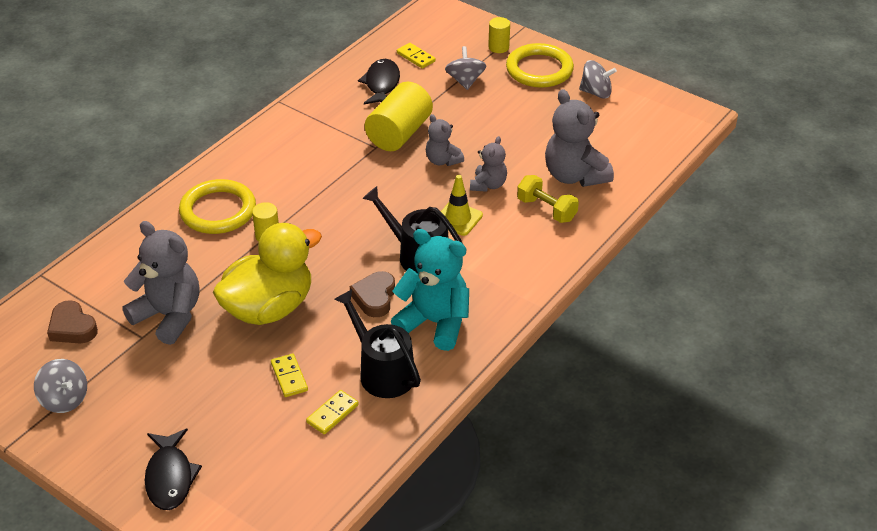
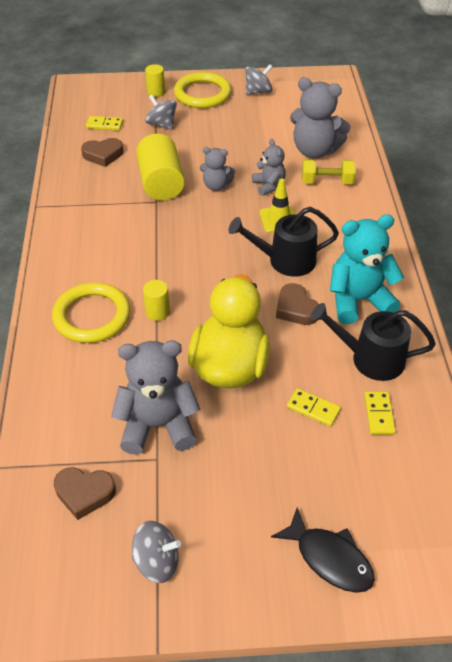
camera: 40 degrees left, 5 degrees up
black fish [358,59,400,104] -> brown heart [81,138,123,167]

